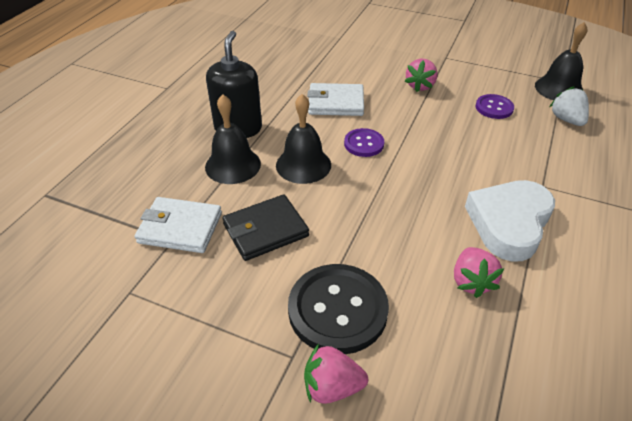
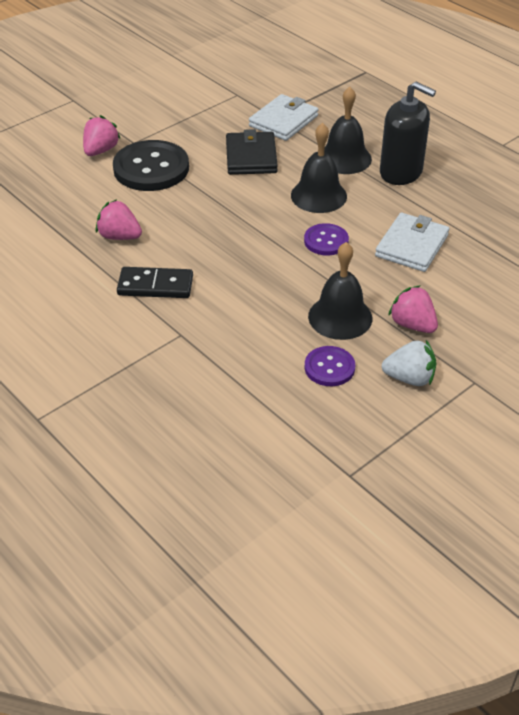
camera: 115 degrees right, 0 degrees up
white heart [465,180,555,262] -> black domino [117,267,193,298]
black bell [535,22,588,100] -> black bell moved to [308,242,372,340]
white strawberry [550,86,589,126] -> white strawberry moved to [382,340,436,386]

